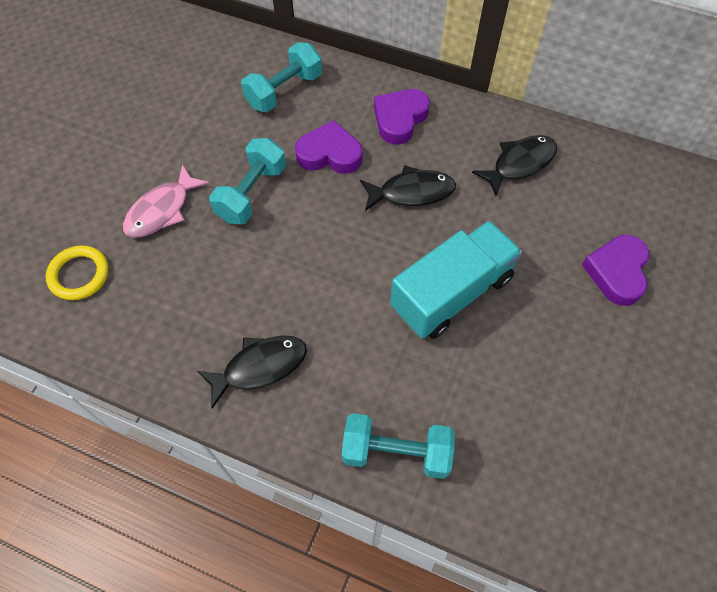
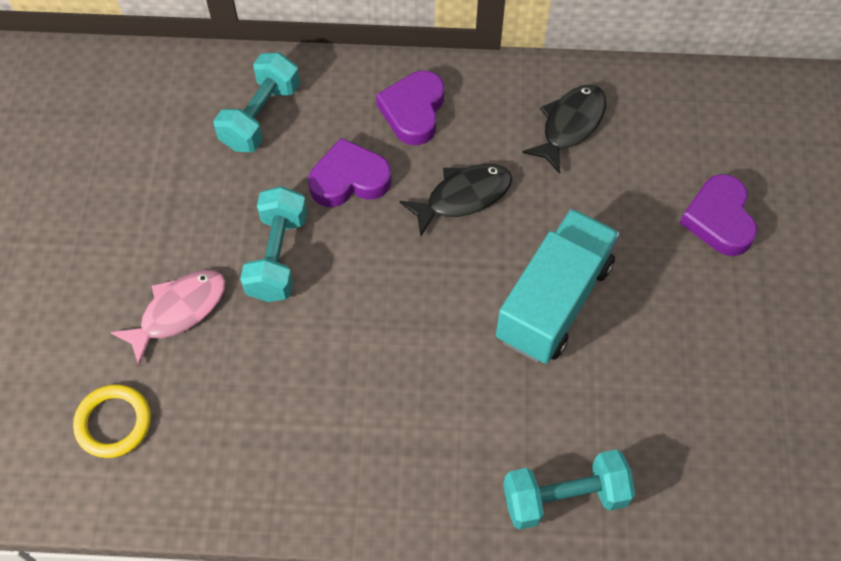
camera: 20 degrees left, 0 degrees up
pink fish [123,164,209,238] -> pink fish turned 150 degrees counterclockwise [110,270,226,366]
black fish [197,336,307,409] -> none

